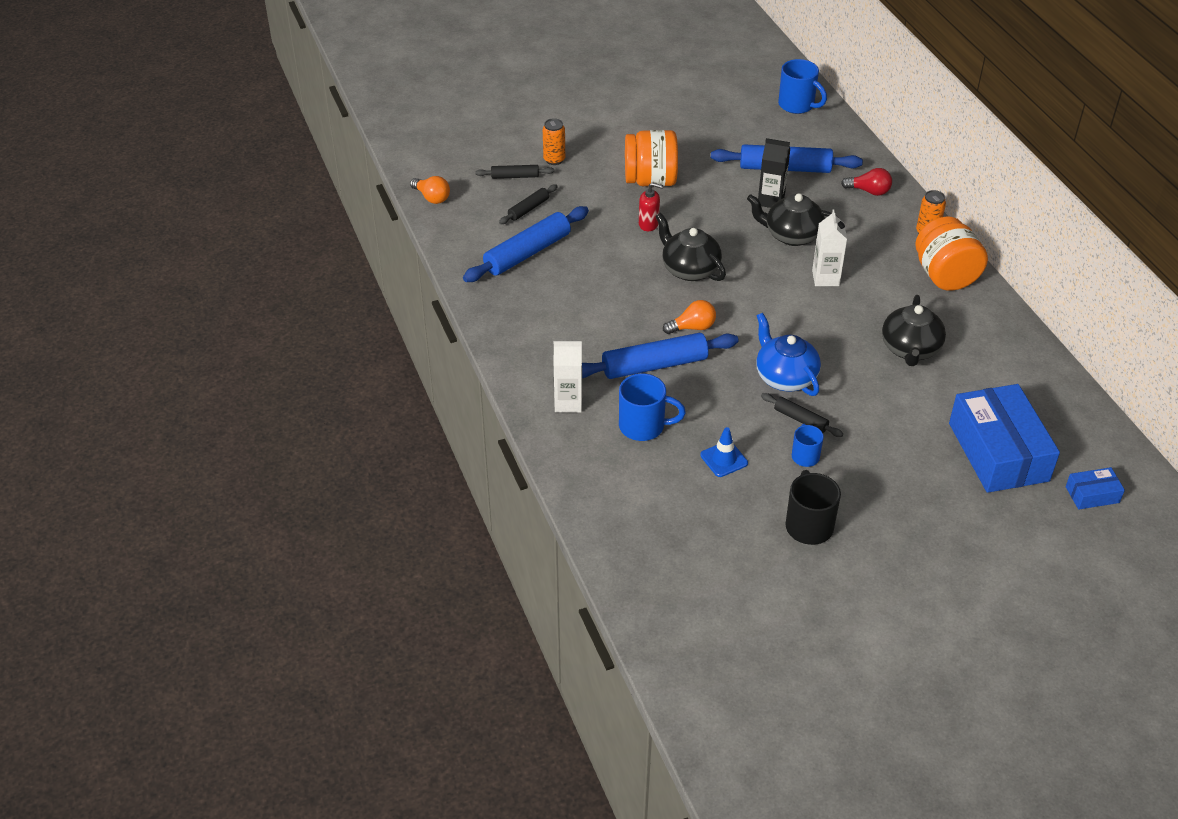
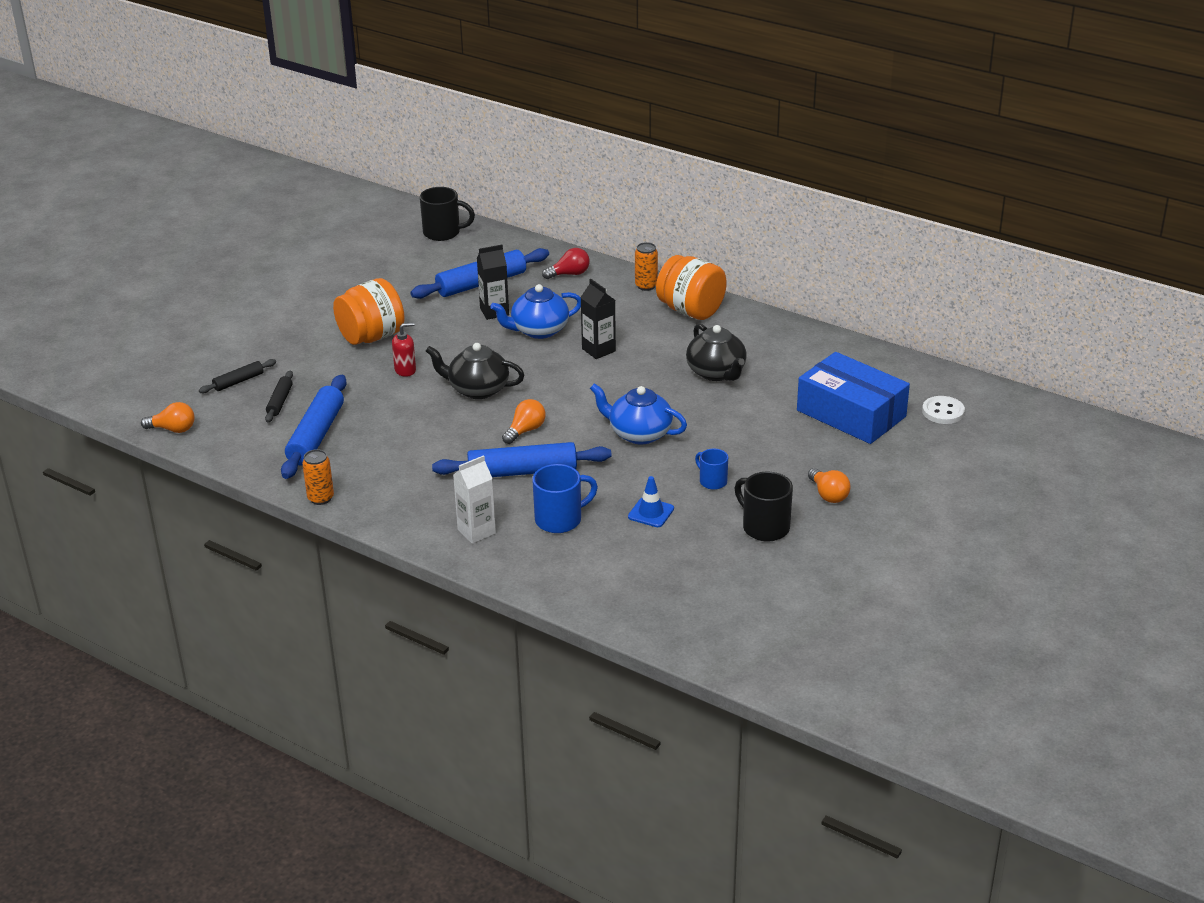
camera: 35 degrees left, 10 degrees down
orange can [543,118,565,165] -> orange can moved to [302,449,334,505]
blue rolling pin [582,333,739,379] -> blue rolling pin turned 45 degrees clockwise [432,442,611,477]
black teapot [747,193,832,246] -> blue teapot [490,284,581,339]
black rolling pin [761,393,843,437] -> none
blue mug [778,59,827,114] -> black mug [420,187,475,241]
white carton [812,209,847,286] -> black carton [580,279,616,359]
blue box [1066,467,1125,510] -> white button [922,396,965,424]
none -> orange light bulb [808,468,850,503]

